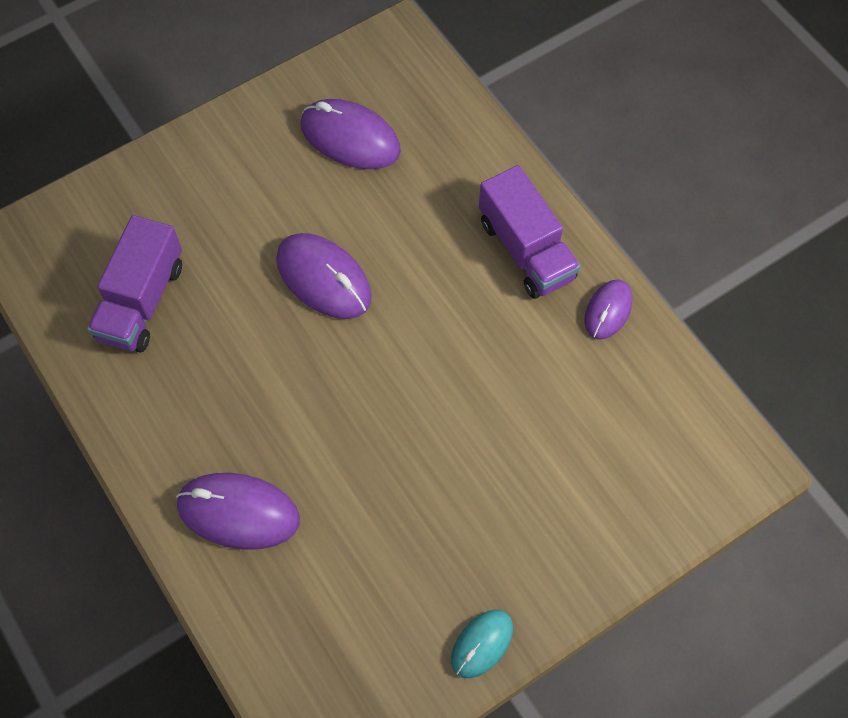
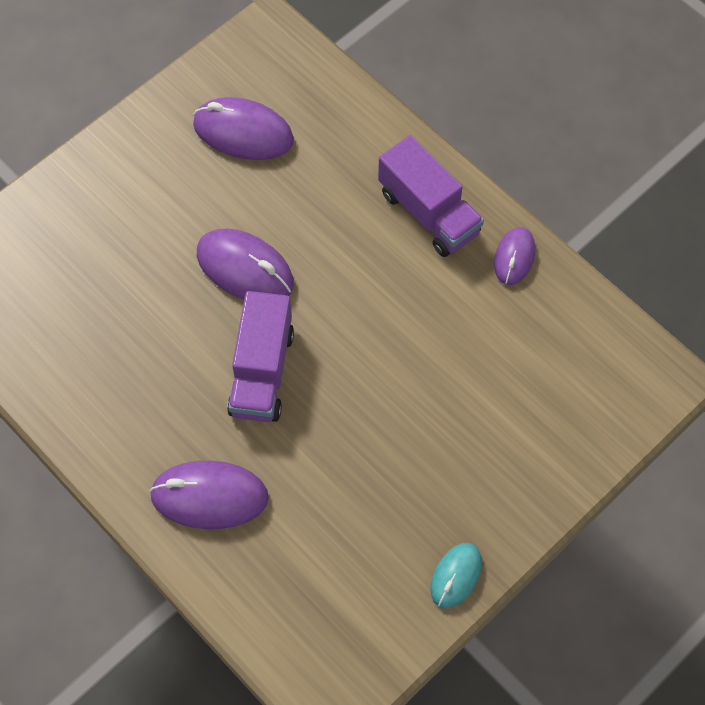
camera: 10 degrees left, 0 degrees up
purple truck [87,215,182,352] -> purple truck moved to [227,291,294,422]

